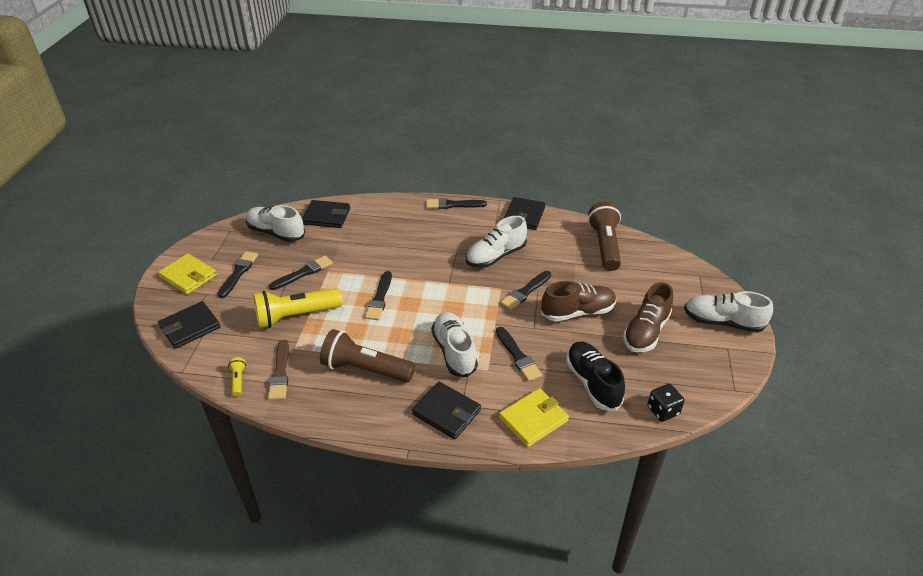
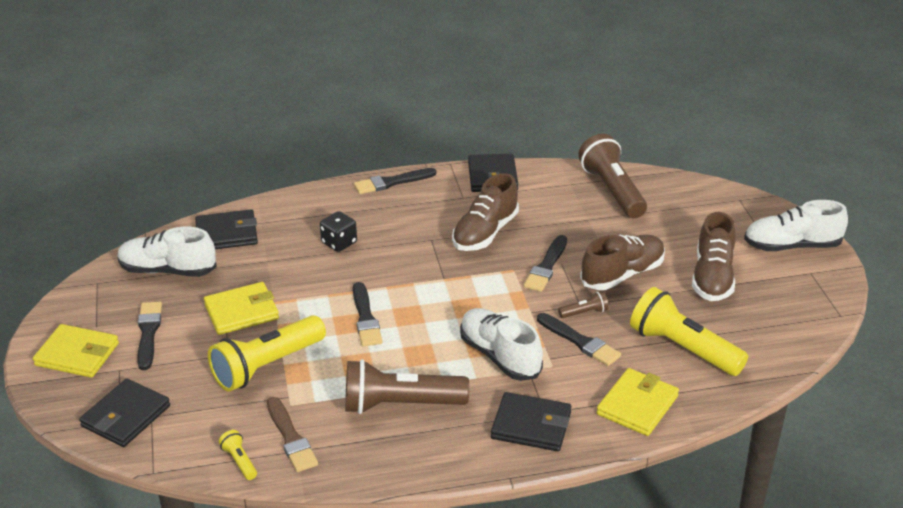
camera: 20 degrees left, 5 degrees down
black brush [269,255,333,290] -> yellow wallet [204,282,279,335]
white shoe [466,216,527,268] -> brown shoe [452,173,519,251]
black shoe [566,342,625,411] -> yellow flashlight [630,287,748,376]
black dice [647,384,685,422] -> black dice moved to [320,211,357,252]
none -> brown flashlight [558,291,609,318]

